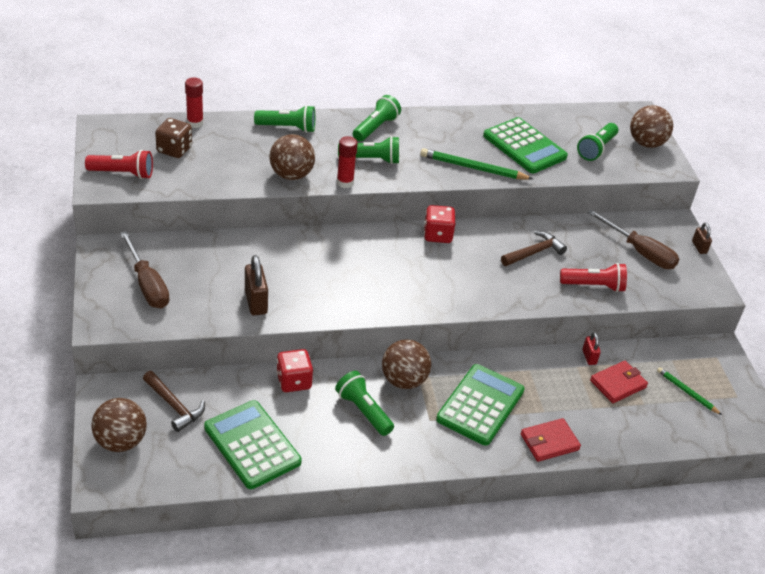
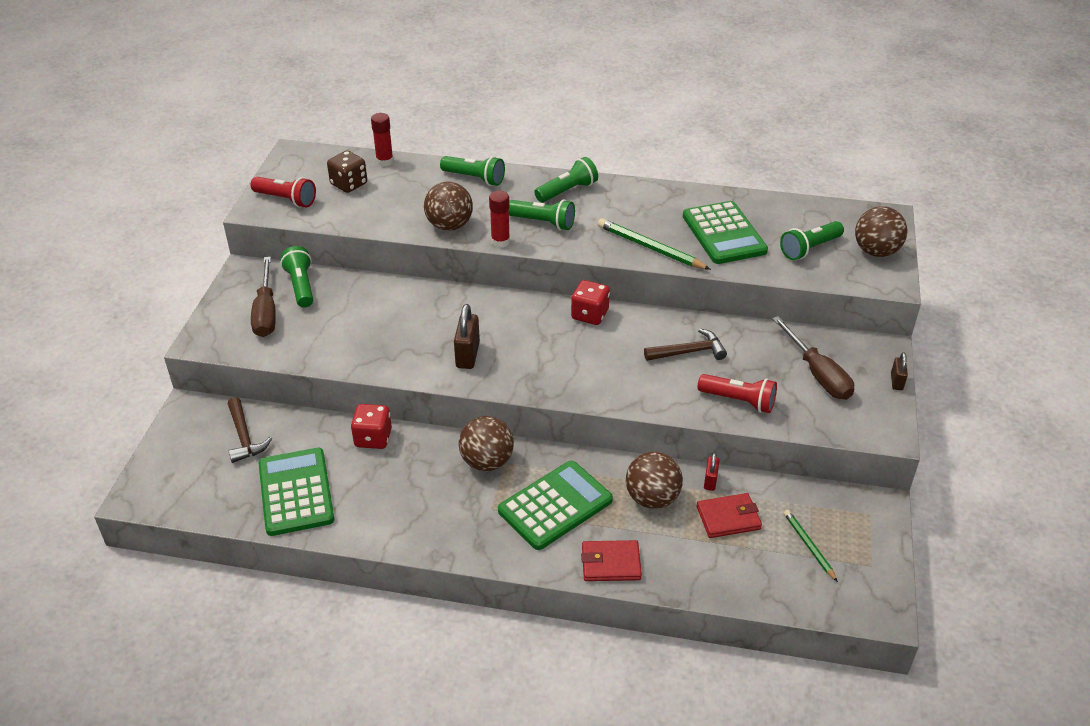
camera: 25 degrees right, 0 degrees up
brown ball [91,398,147,452] -> brown ball moved to [626,452,683,509]
brown padlock [245,255,268,316] -> brown padlock moved to [454,304,480,369]
green flashlight [335,371,394,436] -> green flashlight moved to [281,246,313,308]

